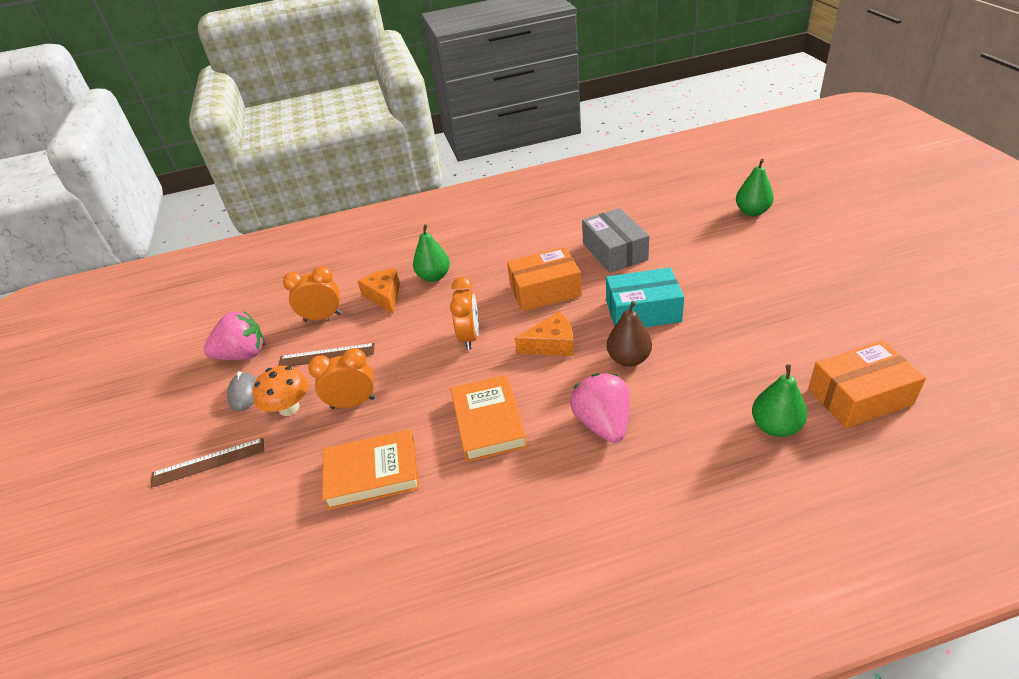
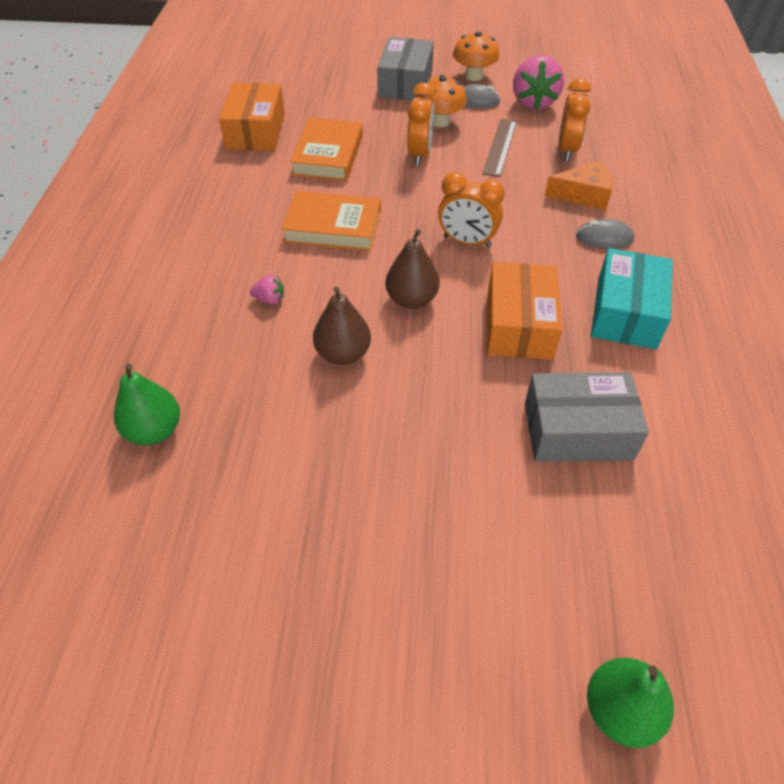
camera: 105 degrees right, 10 degrees up
brown ruler [151,438,264,488] -> grey box [377,37,434,100]
green pear [413,224,450,282] -> grey mouse [576,219,634,249]
orange cheese [515,312,574,356] -> brown pear [385,229,440,309]
pink strawberry [570,373,630,443] -> pink strawberry [250,275,284,304], size x0.45
turquoise box [606,267,684,327] -> turquoise box moved to [591,248,673,349]
orange box [808,340,926,428] -> orange box moved to [219,83,285,151]
none -> orange mushroom [453,31,500,81]

